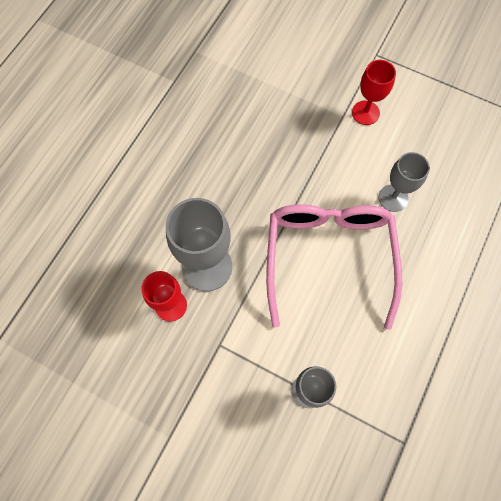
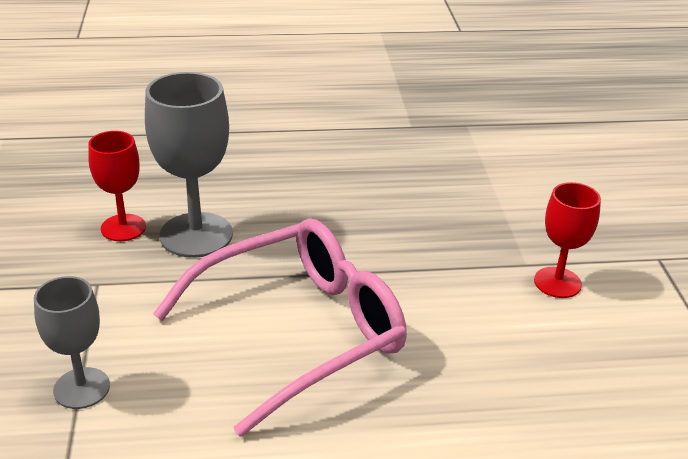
camera: 55 degrees right, 35 degrees down
grey goblet [379,152,430,212] -> none

